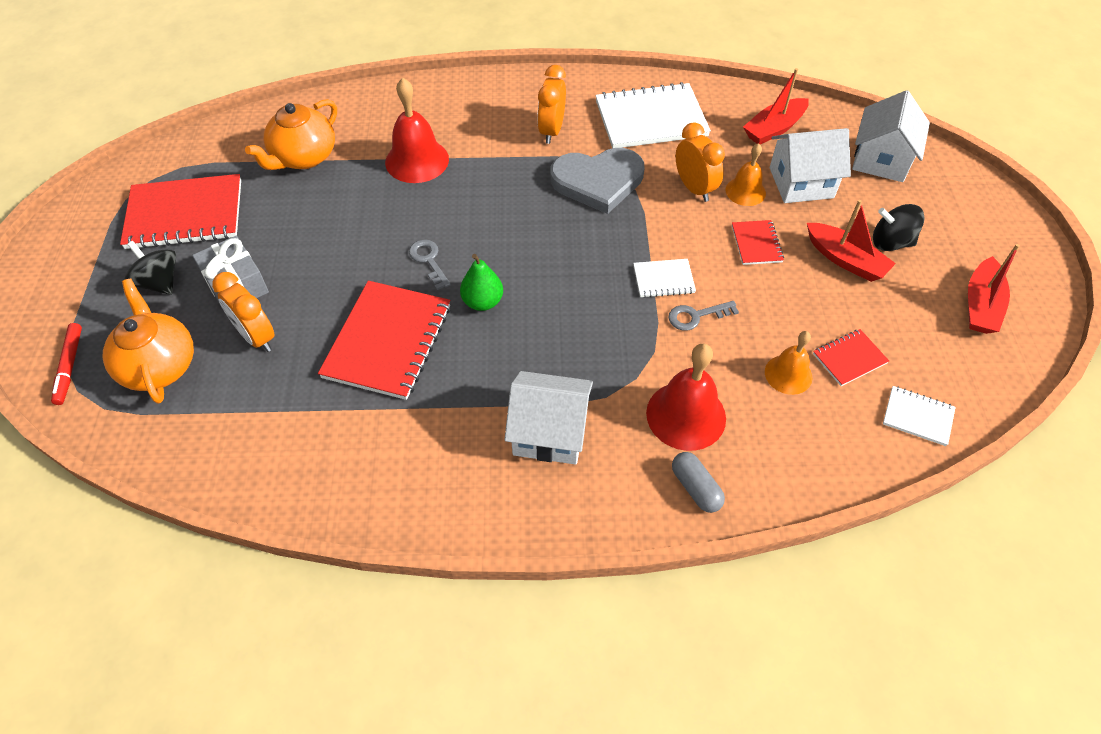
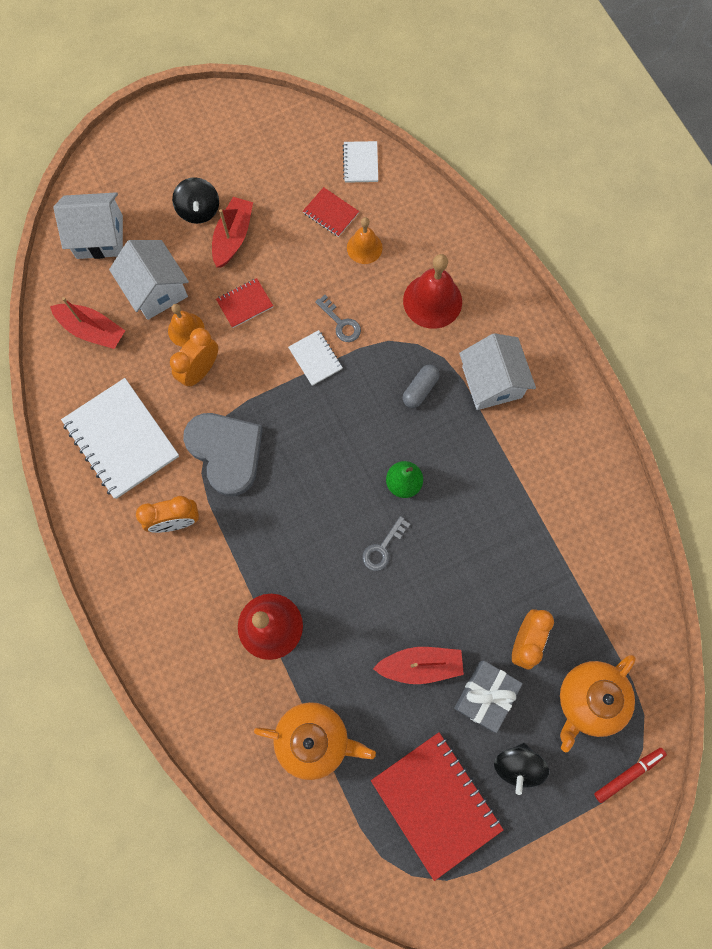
camera: 115 degrees left, 20 degrees up
red notebook [318,281,451,400] -> none
grey capsule [672,452,725,513] -> grey capsule moved to [403,365,440,408]
red boat [968,244,1020,334] -> red boat moved to [373,647,464,684]

